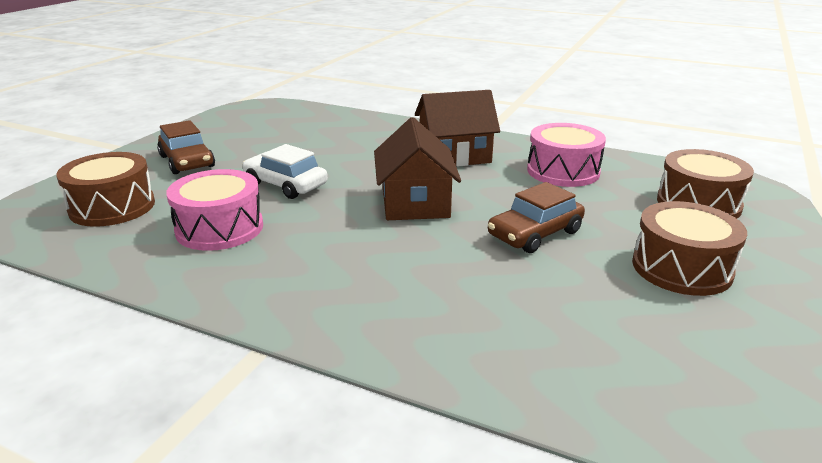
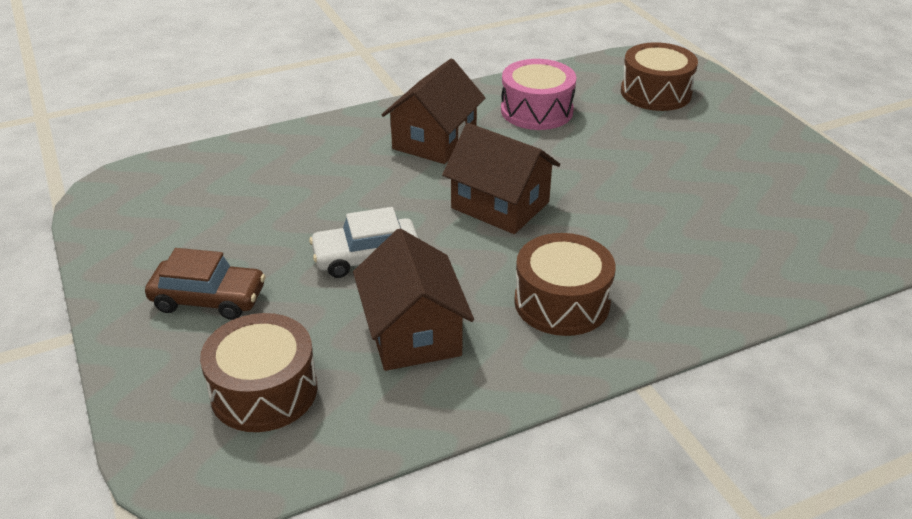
camera: 50 degrees left, 10 degrees up
pink drum [166,169,263,251] -> brown house [353,229,474,371]
brown car [488,182,585,253] -> none
brown drum [632,201,747,296] -> brown drum moved to [514,233,616,336]

